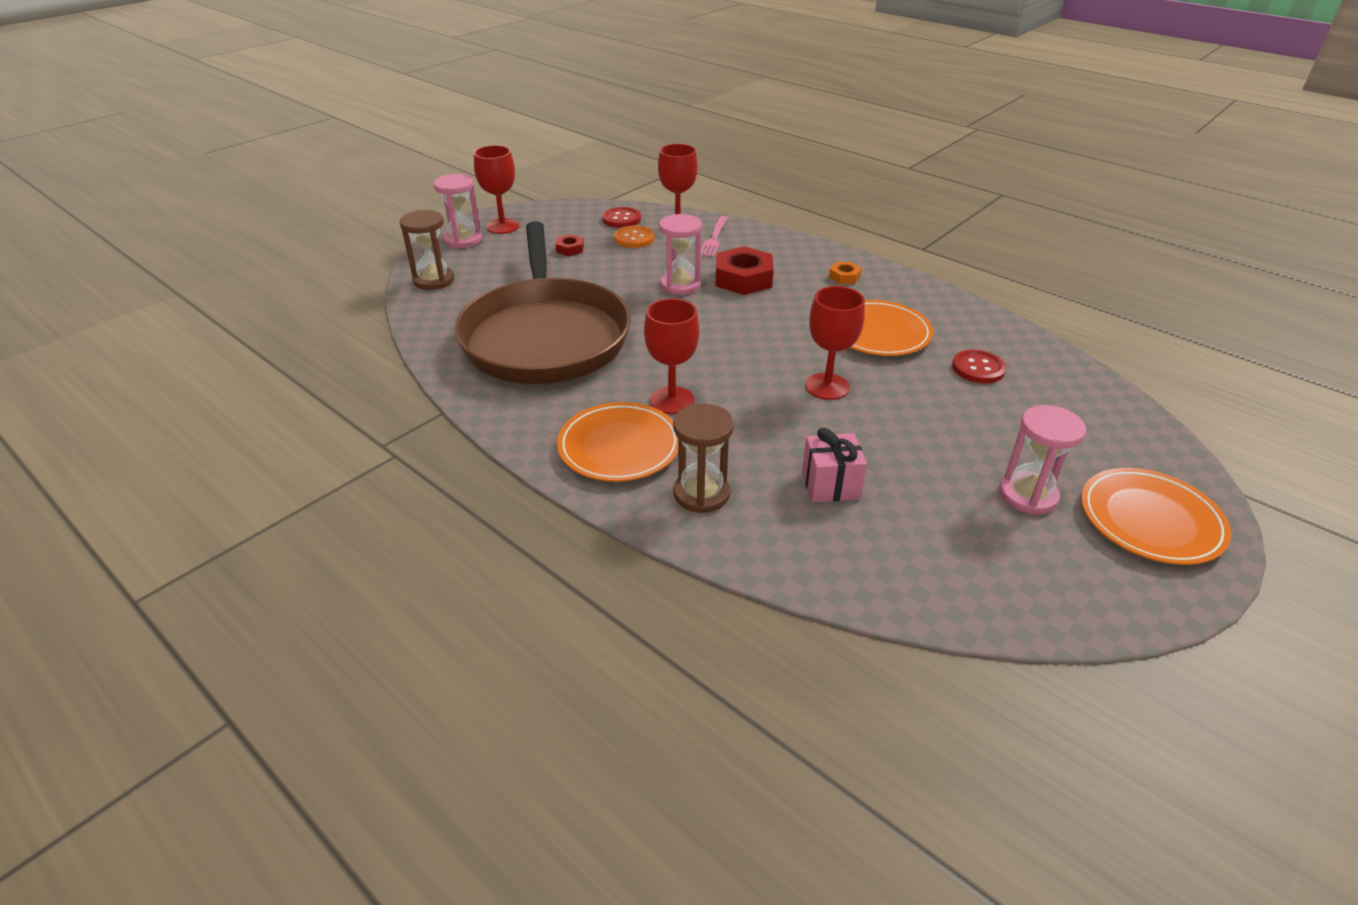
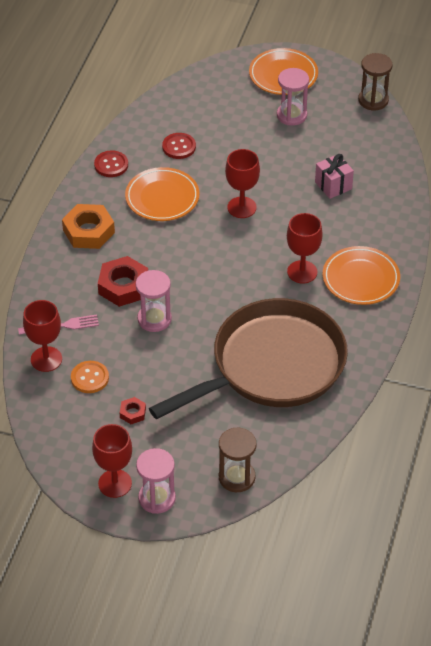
camera: 115 degrees left, 10 degrees up
red button [602,207,641,228] -> red button moved to [94,150,128,177]
brown hourglass [673,403,734,513] -> brown hourglass moved to [358,53,392,111]
orange nut [829,262,862,284] -> orange nut [62,204,115,249], size x2.02

